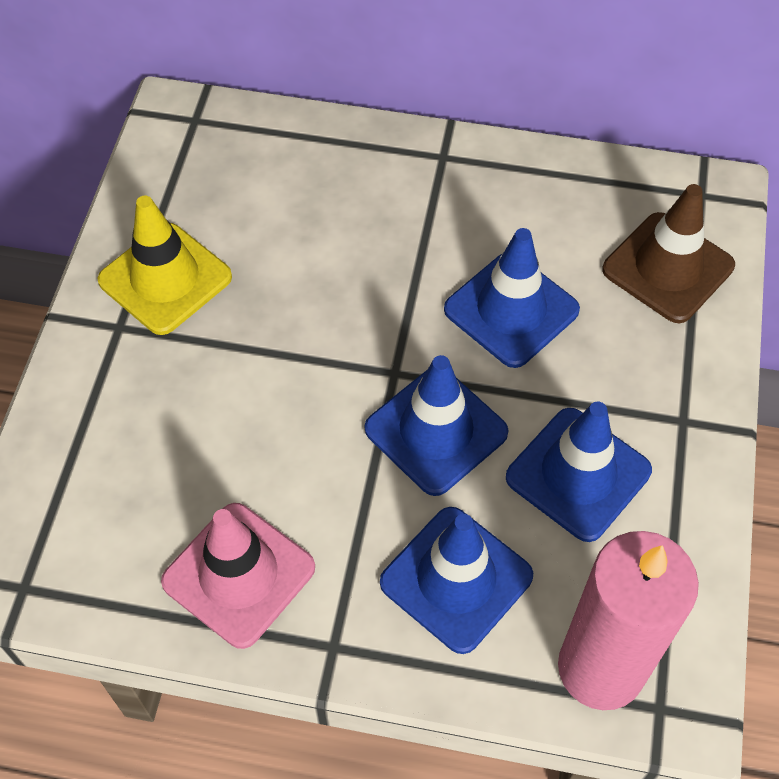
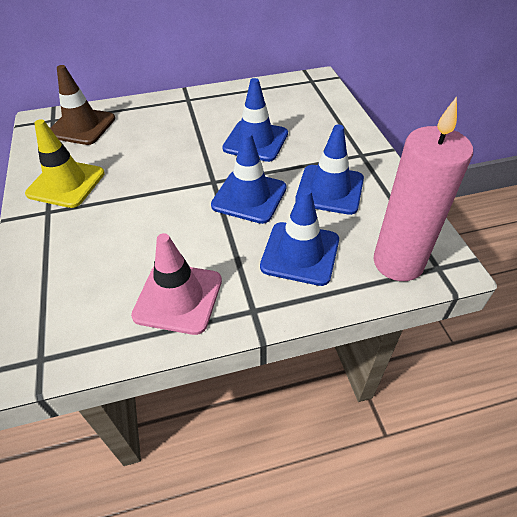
camera: 25 degrees left, 10 degrees down
brown traffic cone [602,184,735,323] -> brown traffic cone moved to [50,65,115,145]

